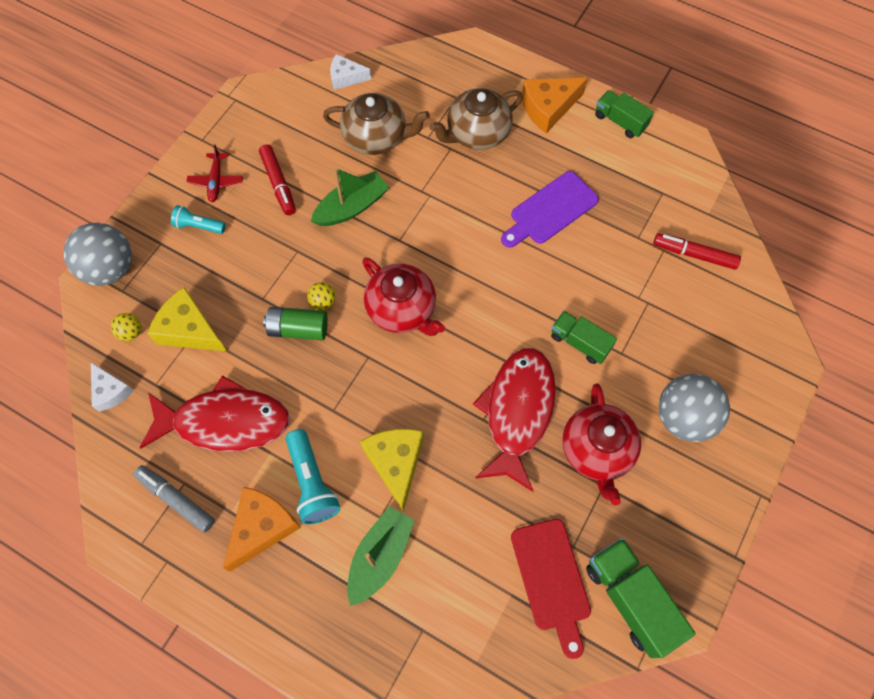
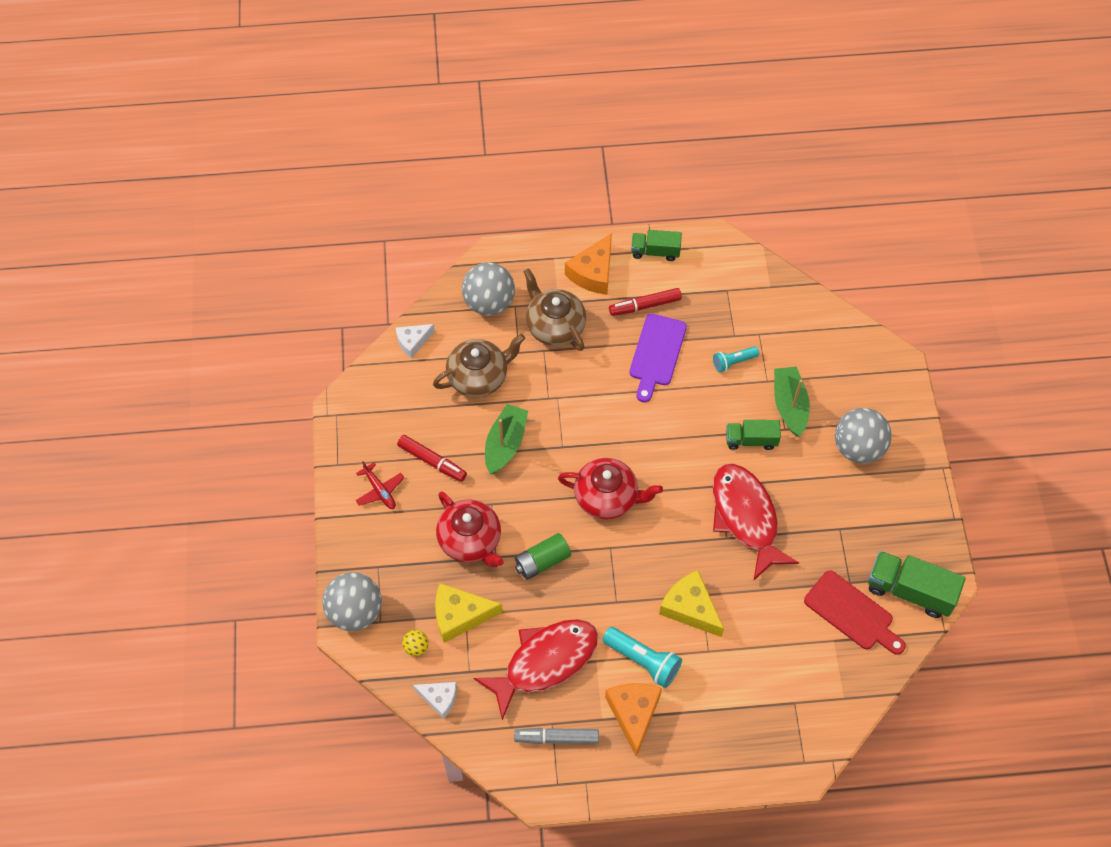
camera: 35 degrees left, 5 degrees down
turquoise flashlight [171,205,226,234] -> turquoise flashlight moved to [713,346,759,372]
yellow ball [307,282,335,310] -> none
green boat [347,506,415,606] -> green boat moved to [774,367,810,436]
brown teapot [429,88,523,150] -> brown teapot turned 120 degrees clockwise [523,268,586,351]
red teapot [563,384,641,505] -> red teapot moved to [436,491,504,568]
red marker [653,233,741,270] -> red marker moved to [609,288,682,316]
none -> grey ball [462,262,515,316]

